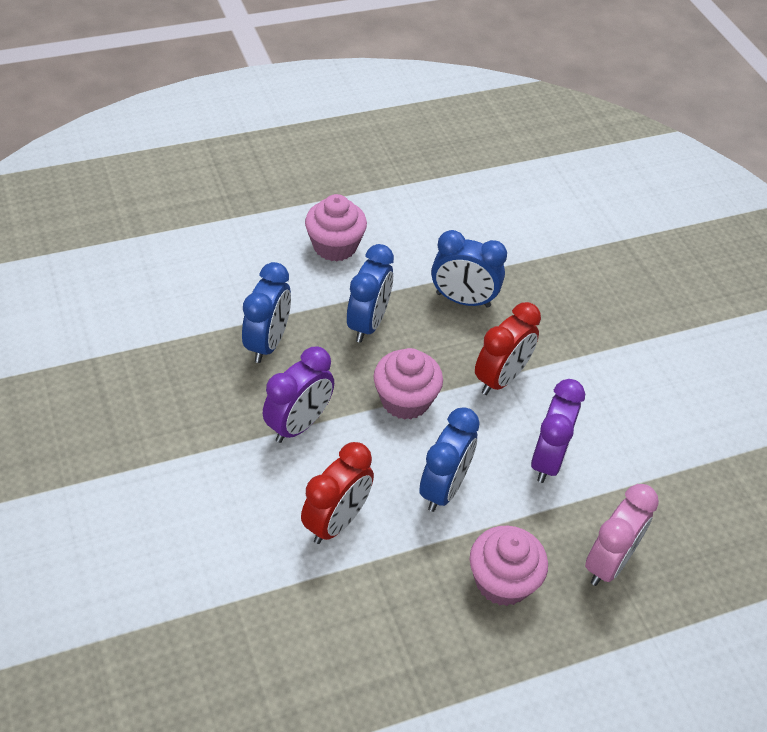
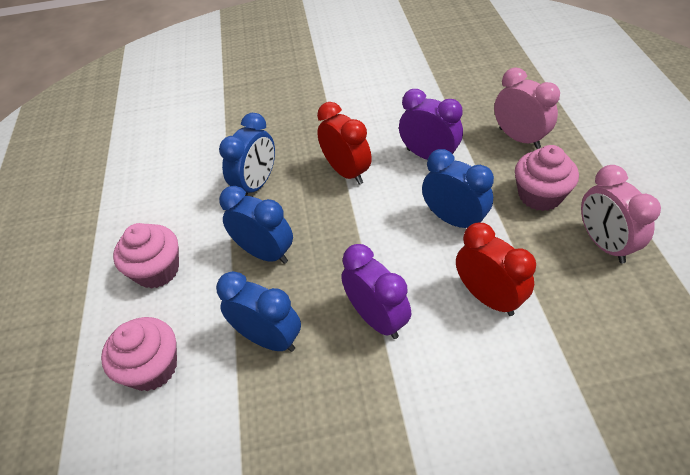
camera: 70 degrees left, 0 degrees up
pink cupcake [374,348,443,420] -> pink cupcake moved to [101,317,177,391]
none -> pink clock [581,165,661,263]

